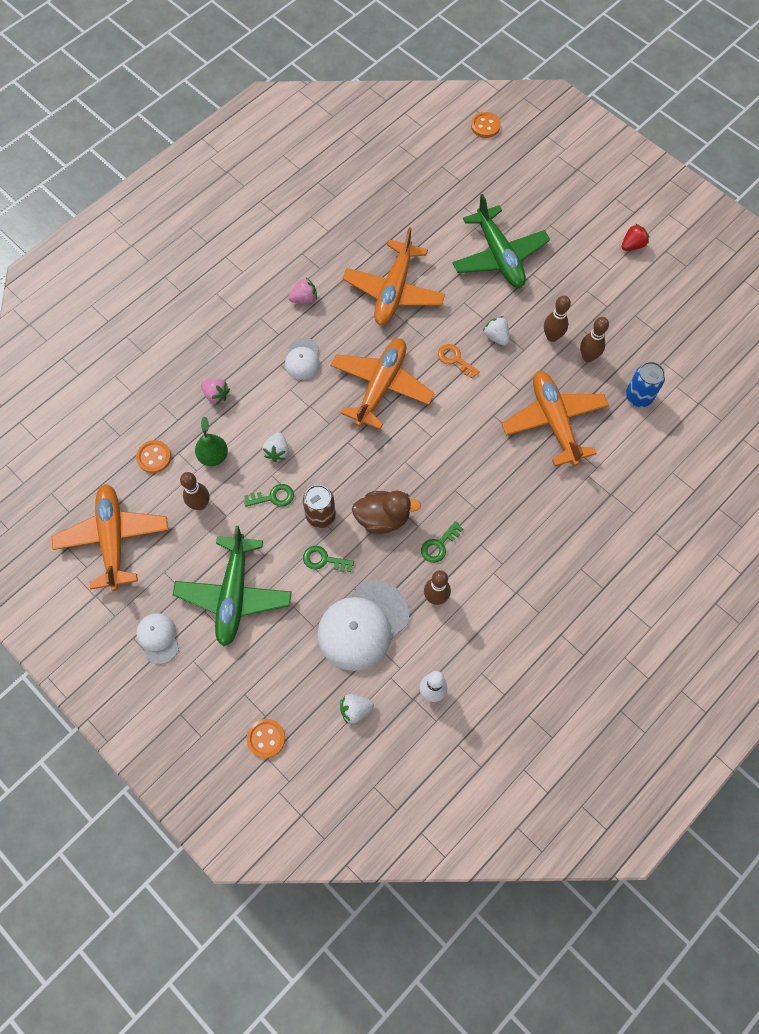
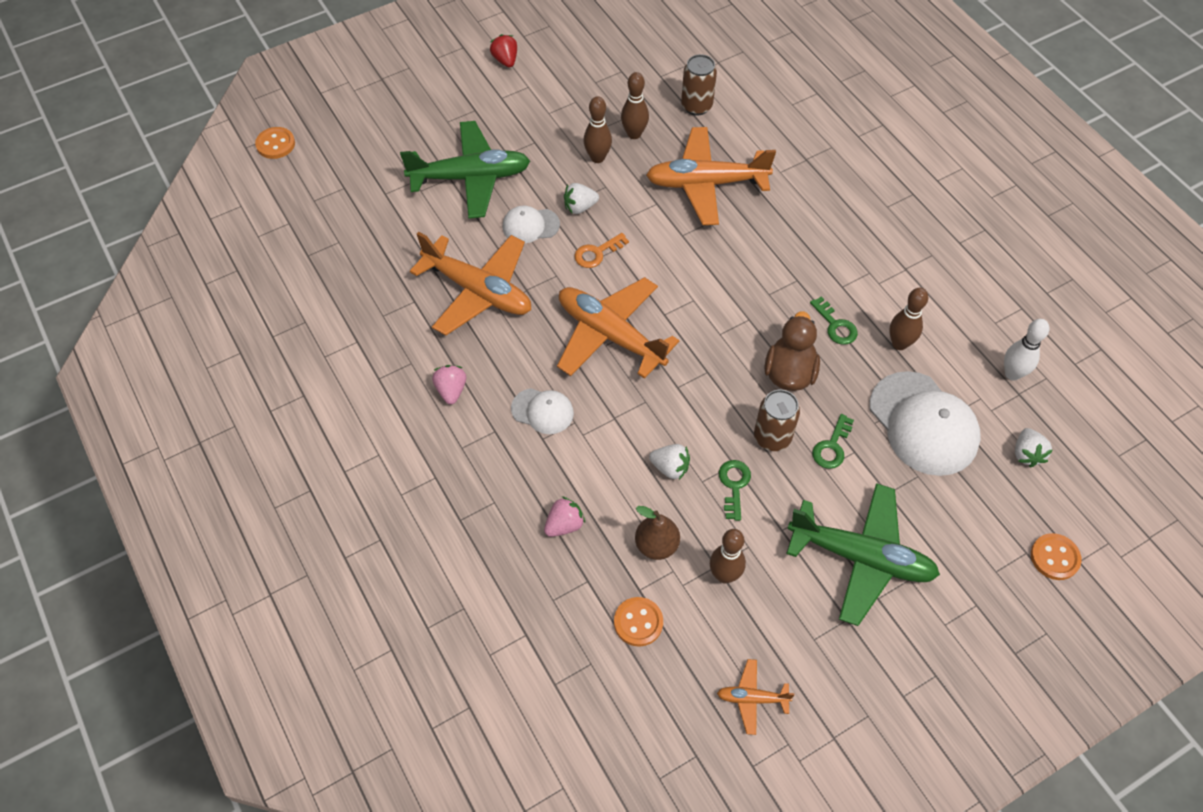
camera: 75 degrees left, 10 degrees down
orange plane [52,484,168,591] -> orange plane [717,659,795,735], size x0.46
white cap [136,613,179,664] -> white cap moved to [502,206,560,243]
green pear [195,416,228,466] -> brown pear [635,506,680,560]
blue can [626,362,665,407] -> brown can [681,54,717,116]

